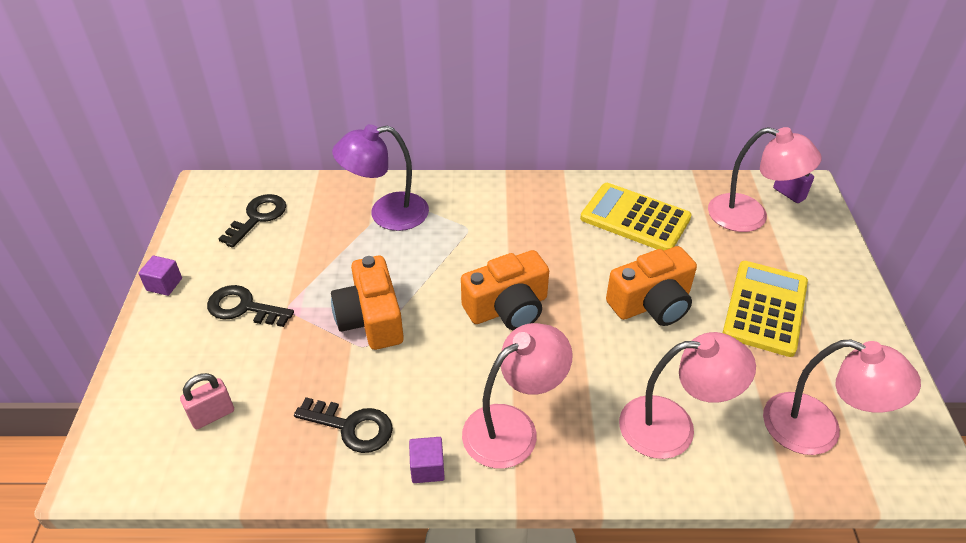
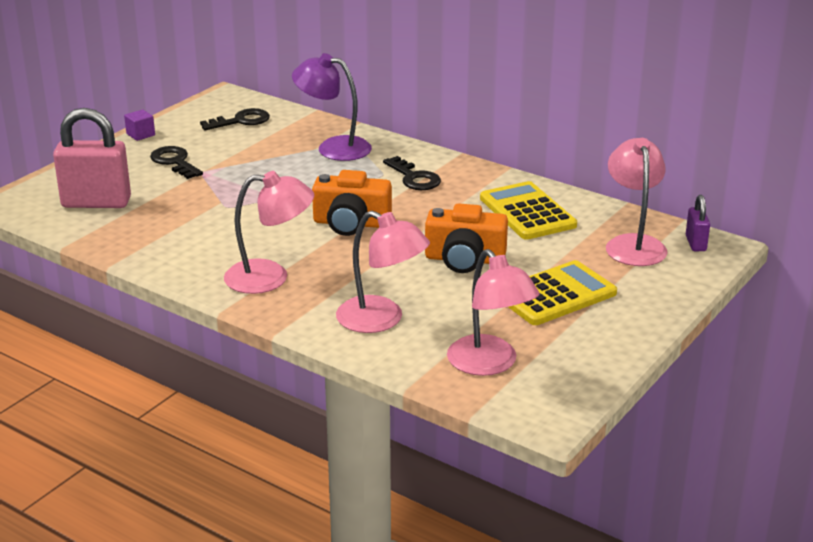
camera: 35 degrees right, 15 degrees down
pink padlock [180,373,234,429] -> pink padlock [53,108,131,208], size x2.02
black key [294,397,393,453] -> black key moved to [383,156,441,190]
orange camera [331,256,404,350] -> none
purple cube [409,437,445,483] -> none
pink lamp [708,127,822,232] -> pink lamp turned 150 degrees counterclockwise [606,138,667,266]

